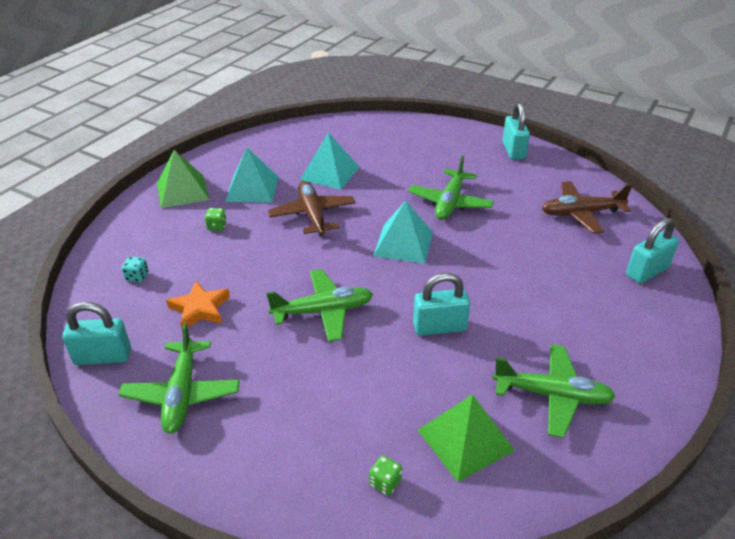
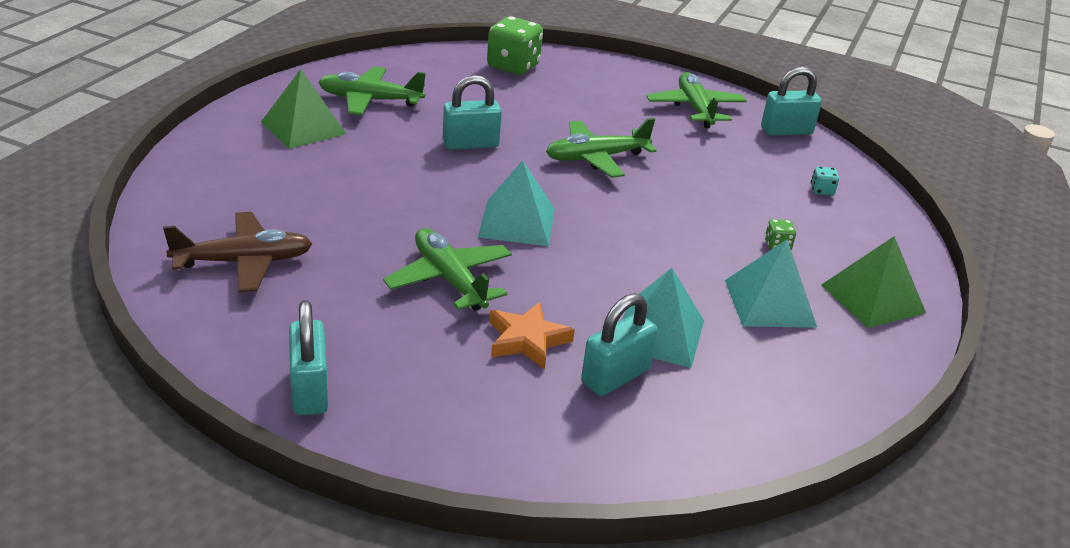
camera: 170 degrees right, 5 degrees down
orange star [166,281,230,328] -> orange star moved to [489,302,575,370]
brown plane [268,181,355,236] -> none
green dice [369,456,402,496] -> green dice [487,16,543,75], size x2.27
green plane [408,155,494,220] -> green plane turned 45 degrees counterclockwise [383,228,512,311]
green pyramid [418,394,515,482] -> green pyramid moved to [261,69,346,149]
turquoise padlock [626,218,679,284] -> turquoise padlock moved to [581,293,658,396]

